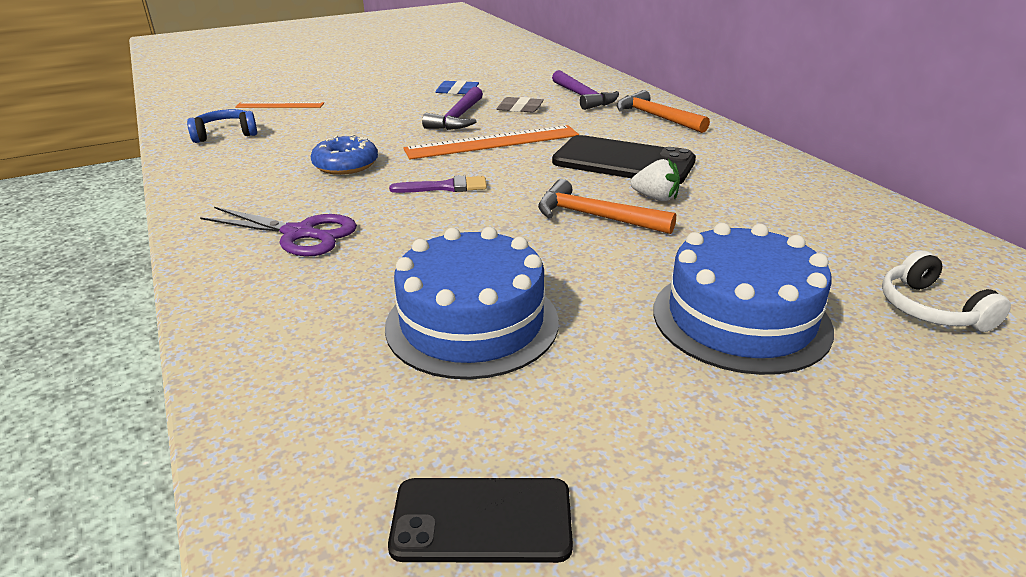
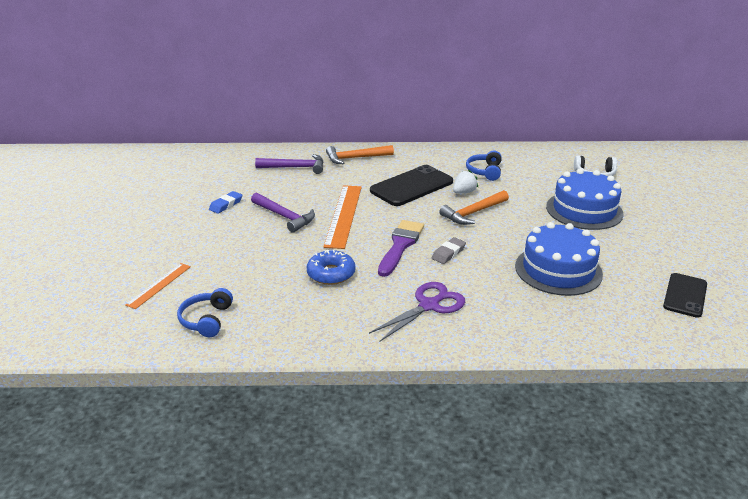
camera: 65 degrees left, 0 degrees up
purple brush [389,176,487,193] -> purple brush [378,220,424,277], size x1.56
grey eraser [496,97,544,112] -> grey eraser moved to [432,237,466,264]
none -> blue headphones [466,150,502,181]

